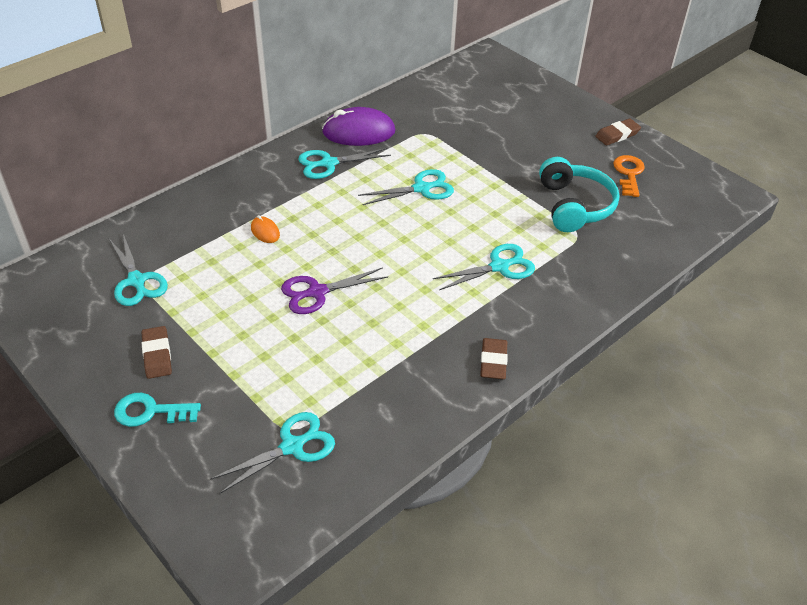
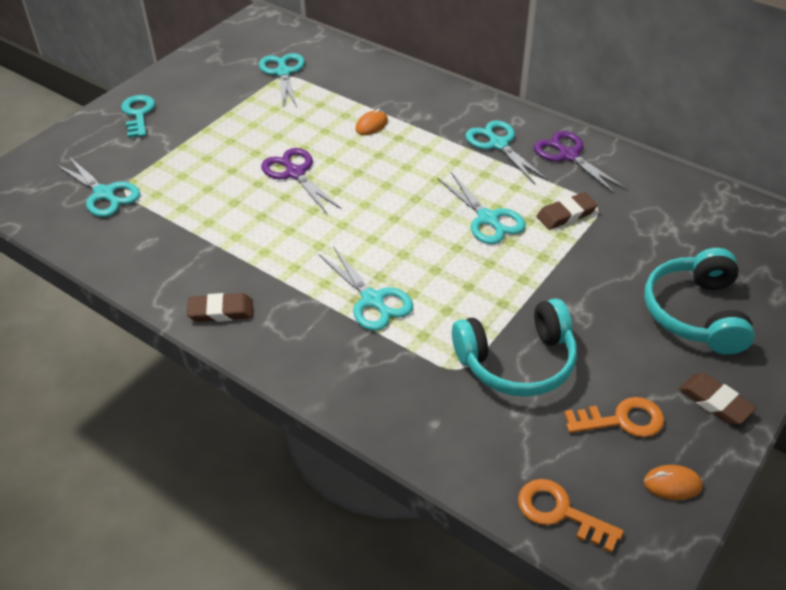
camera: 80 degrees right, 0 degrees up
turquoise scissors [109,234,168,306] -> turquoise scissors turned 120 degrees clockwise [259,53,305,107]
brown eraser [142,326,172,379] -> brown eraser moved to [537,192,598,230]
purple mouse [322,107,396,146] -> purple scissors [534,131,627,195]
none -> orange key [518,479,624,553]
none -> turquoise headphones [644,248,755,355]
none -> orange mouse [644,465,702,500]

